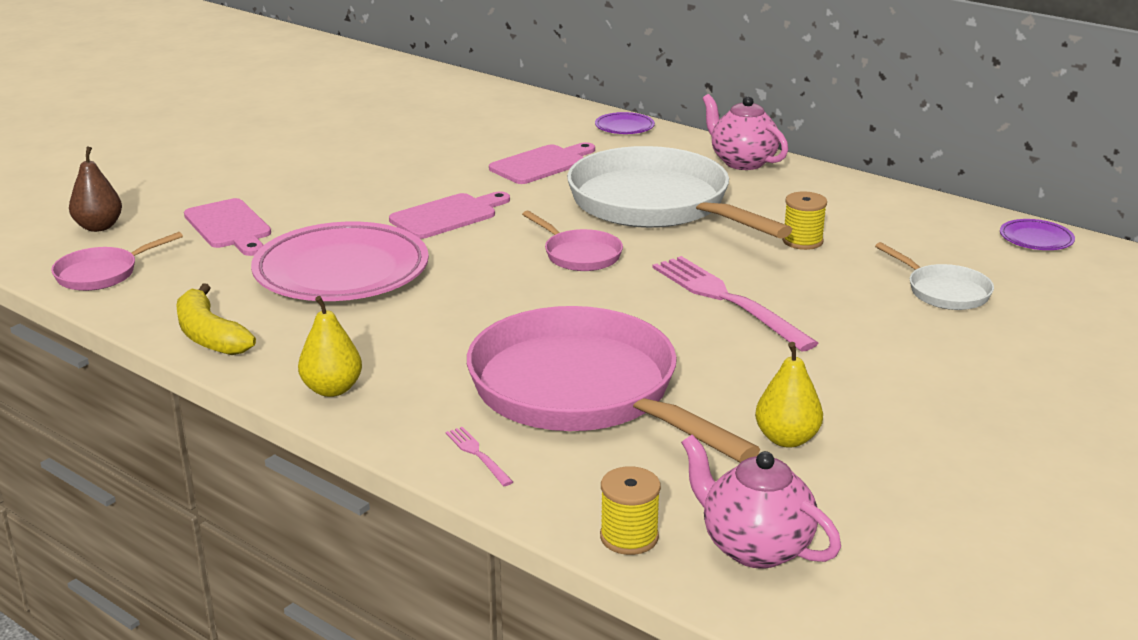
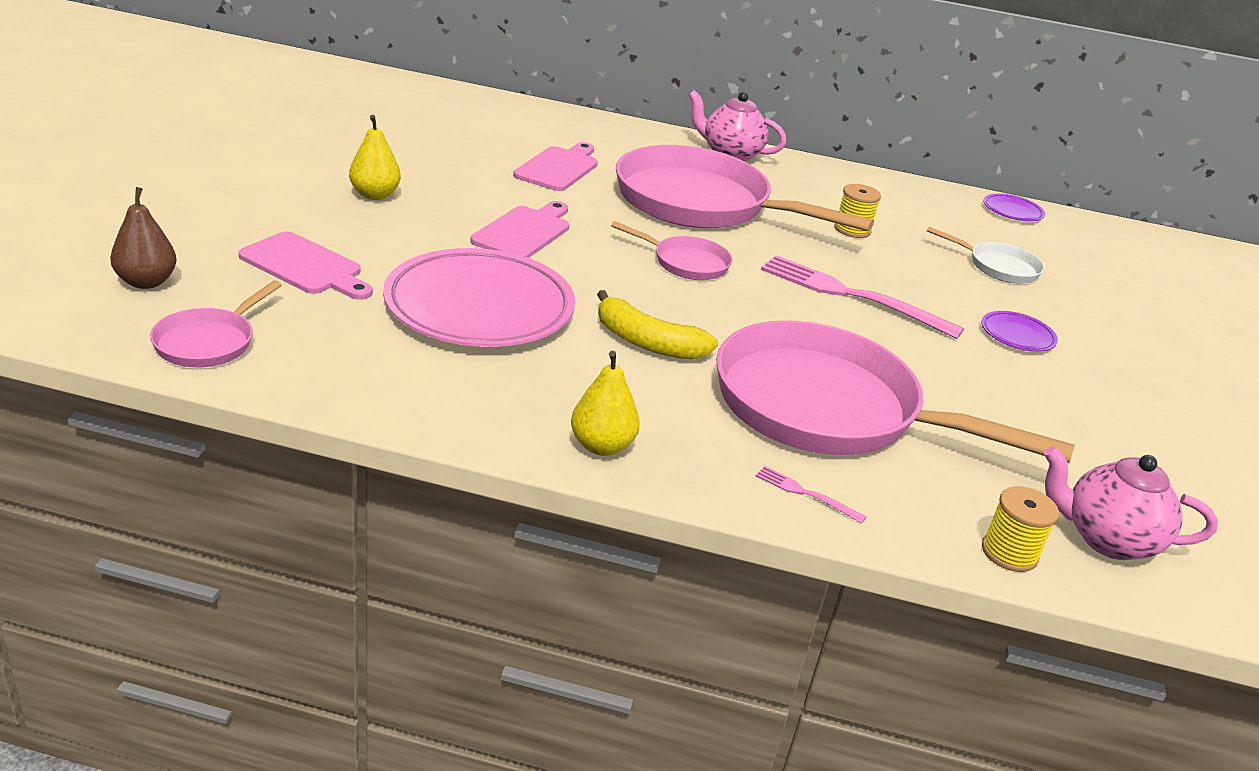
camera: 30 degrees left, 5 degrees up
yellow banana [176,284,256,355] -> yellow banana moved to [597,290,718,359]
white pan [567,146,793,239] -> pink pan [616,145,874,232]
purple plate [595,112,655,134] -> purple plate moved to [981,311,1058,352]
yellow pear [755,342,823,448] -> yellow pear moved to [349,115,401,200]

